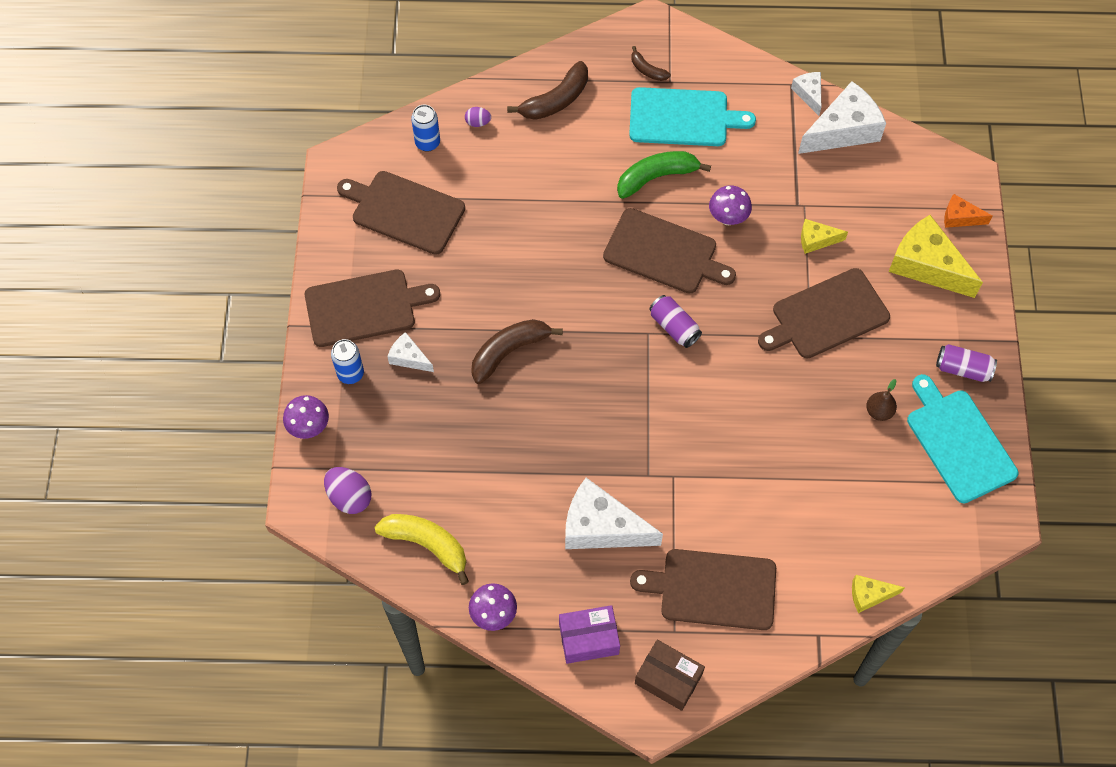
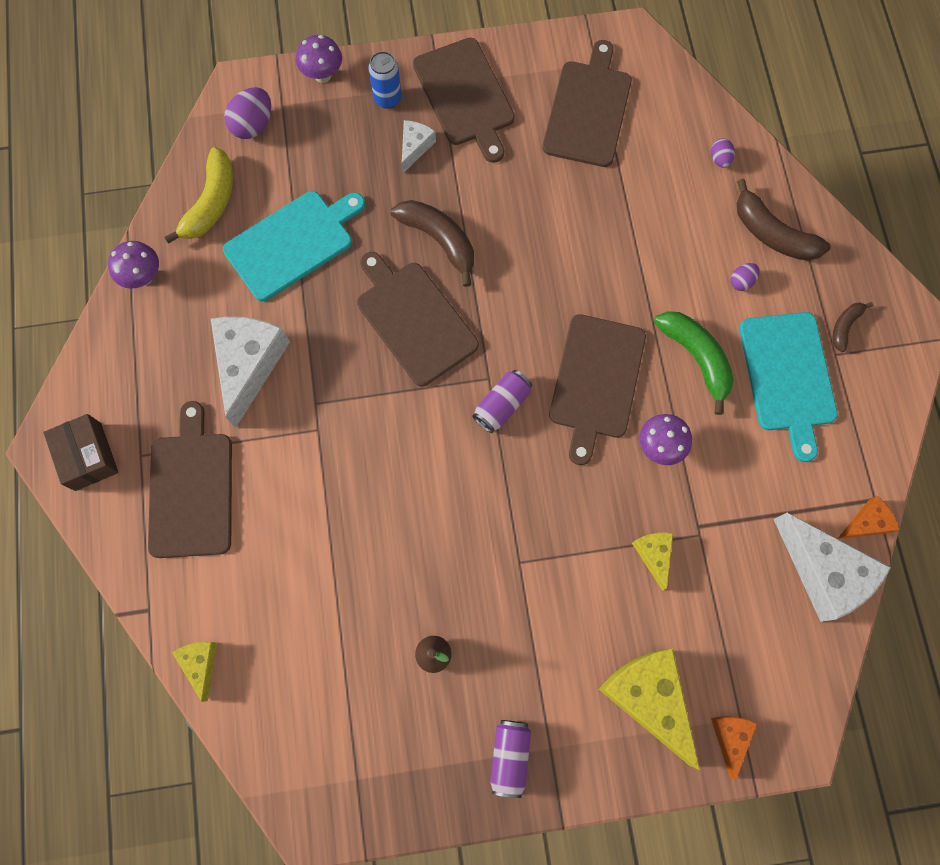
camera: 80 degrees right, 10 degrees up
blue can [411,105,440,152] -> none
purple box [559,605,620,664] -> none
brown box [635,640,705,711] -> brown box turned 45 degrees counterclockwise [43,414,119,491]
brown cutting board [758,268,890,359] -> brown cutting board moved to [357,252,479,387]
white cheese [791,72,821,116] -> orange cheese [837,496,900,539]
yellow cheese [888,215,983,298] -> yellow cheese turned 60 degrees counterclockwise [599,648,700,770]
turquoise cutting board [907,374,1018,503] -> turquoise cutting board moved to [223,191,365,301]
none -> purple egg [731,263,760,291]

